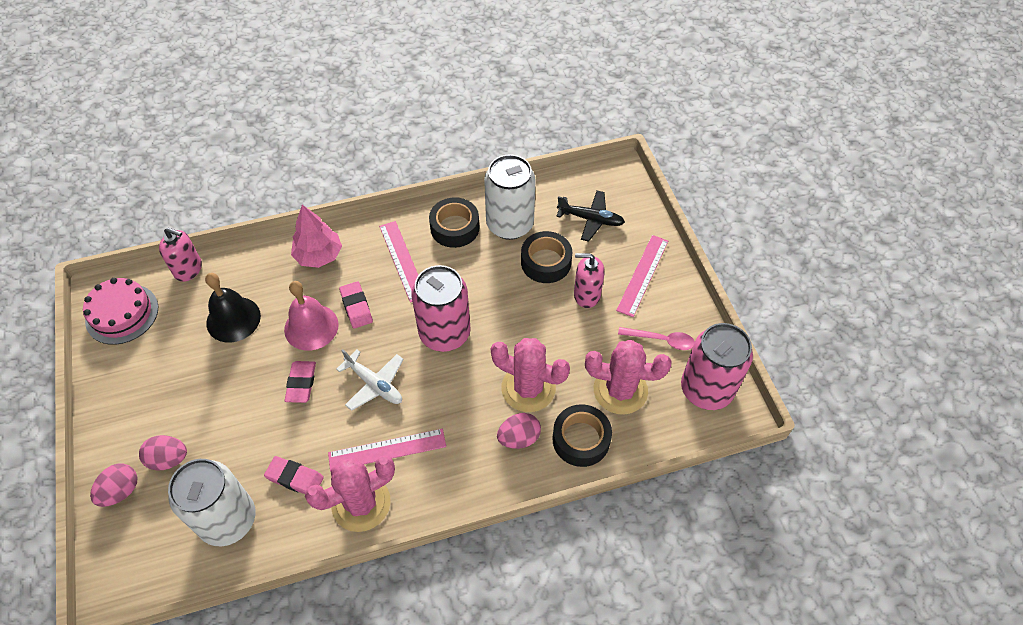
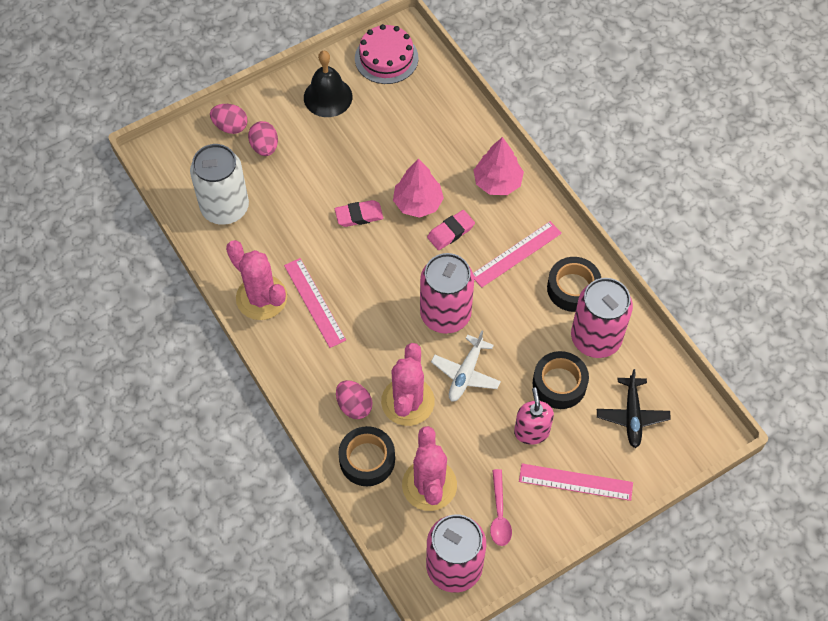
camera: 75 degrees right, 5 degrees up
pink soap dispenser [159,227,202,282] -> none
black bell [205,273,261,343] -> black bell moved to [304,51,352,117]
pink eraser [264,456,324,494] -> none
pink bell [284,281,339,351] -> pink tree [393,159,444,218]
white plane [336,349,404,411] -> white plane moved to [431,331,501,402]
white can [484,154,536,240] -> pink can [571,278,633,358]

